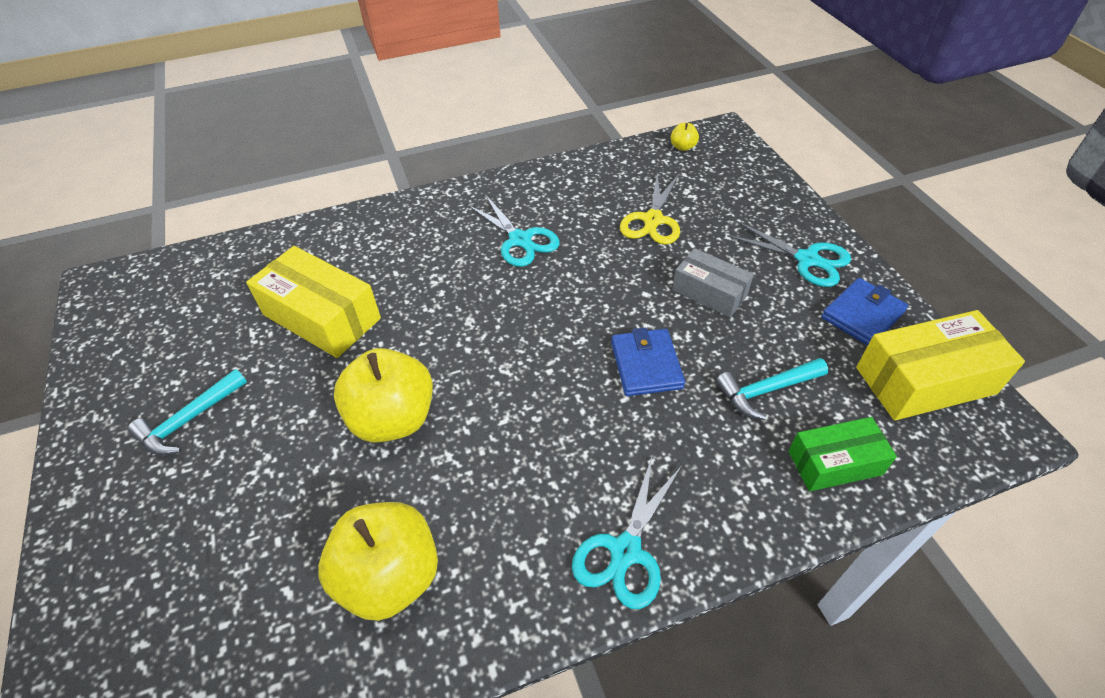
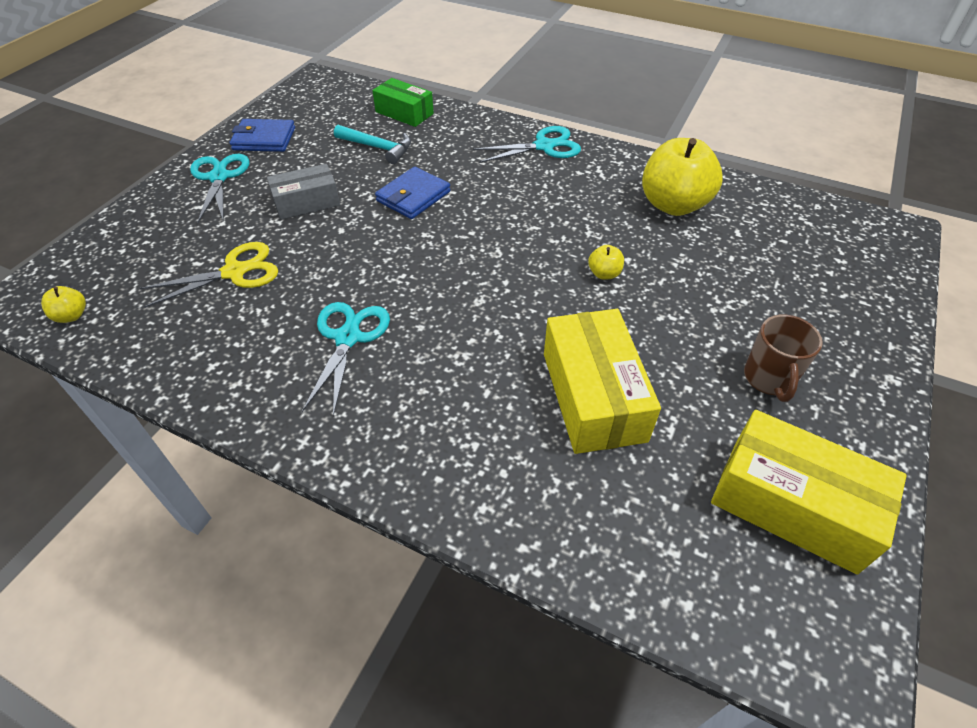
camera: 135 degrees left, 0 degrees up
turquoise hammer [128,369,247,455] -> brown mug [744,314,823,402]
yellow apple [334,348,433,442] -> yellow apple [588,245,624,280], size x0.42
grey box [672,248,754,317] -> grey box turned 75 degrees clockwise [267,164,340,220]
yellow box [856,310,1025,421] -> yellow box moved to [711,410,907,575]

